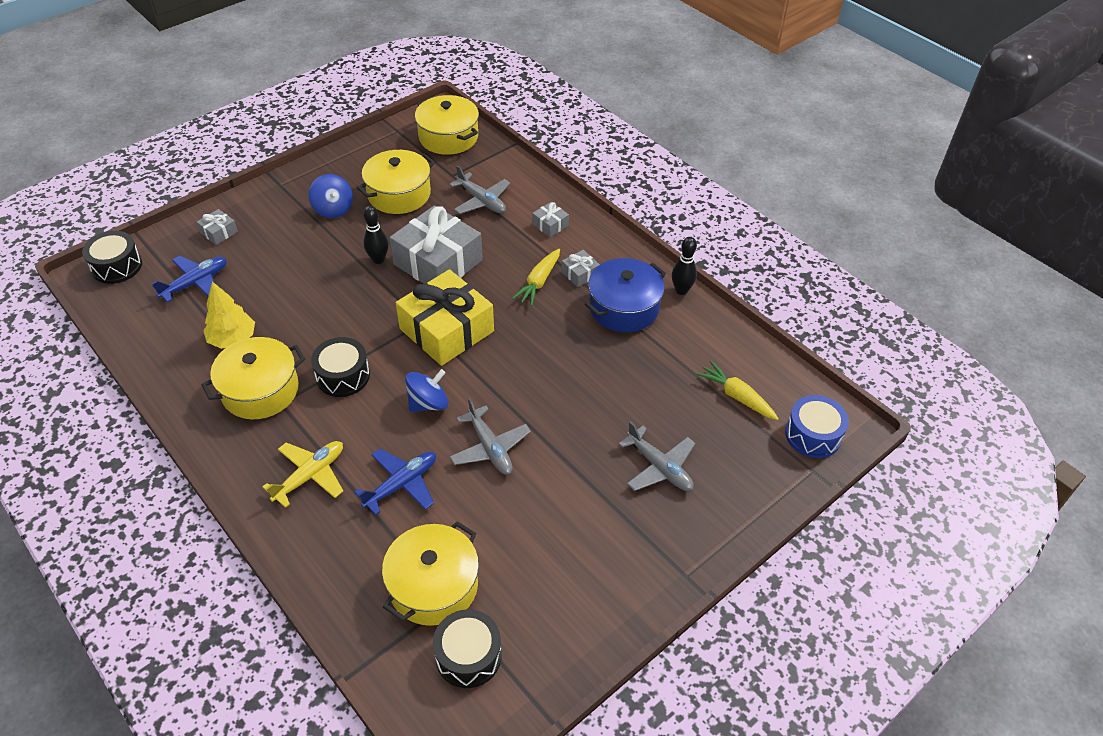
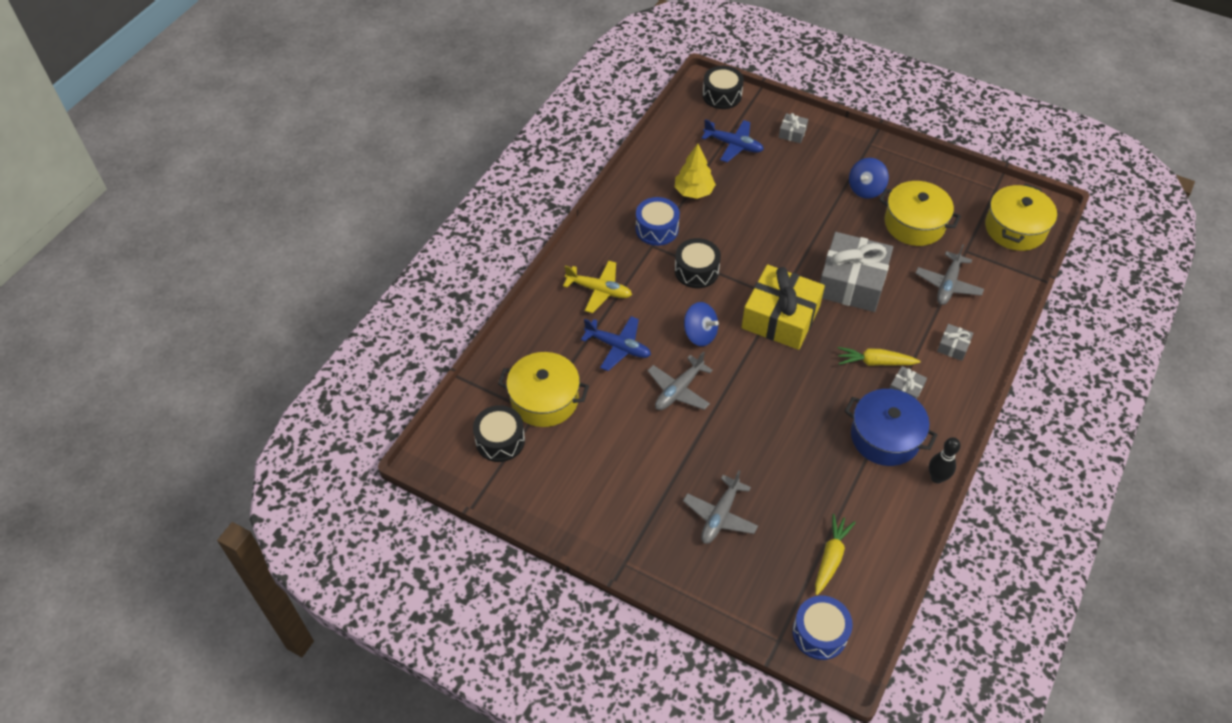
camera: 70 degrees right, 5 degrees up
yellow pot [201,337,305,419] -> blue drum [635,197,680,246]
black bowling pin [363,205,388,264] -> none

